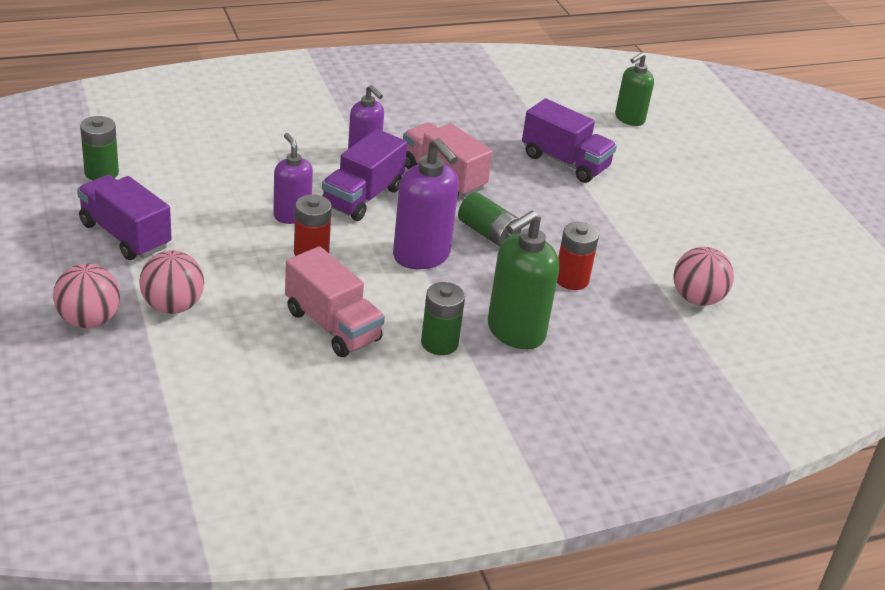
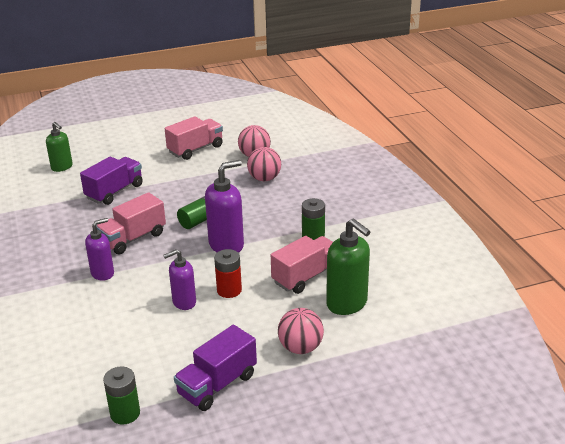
camera: 85 degrees left, 5 degrees down
pink ball [53,263,120,328] -> pink ball moved to [247,147,281,181]
purple truck [322,129,407,221] -> none
green soap dispenser [488,211,560,349] -> green soap dispenser moved to [326,218,371,315]
red battery [557,222,599,290] -> none
none -> pink truck [165,116,223,160]

